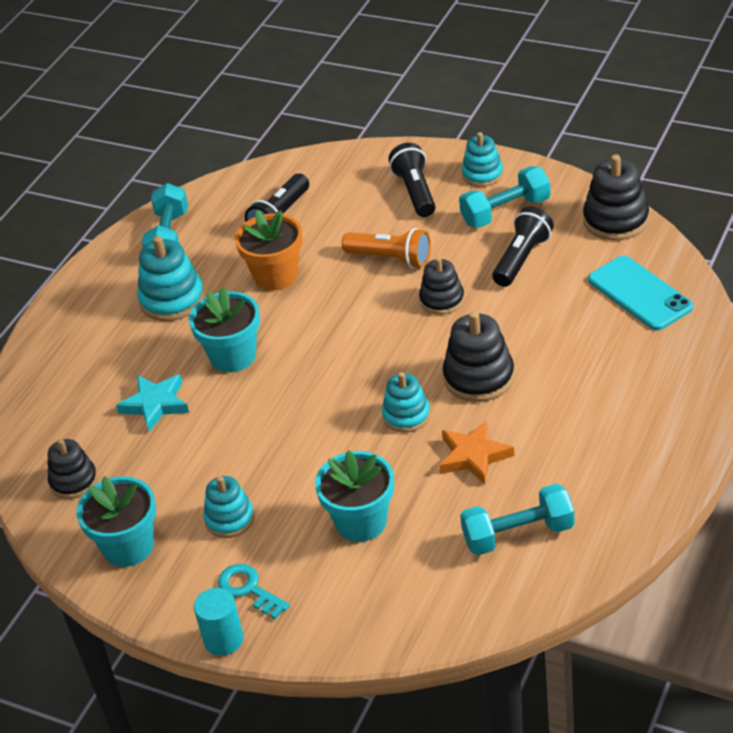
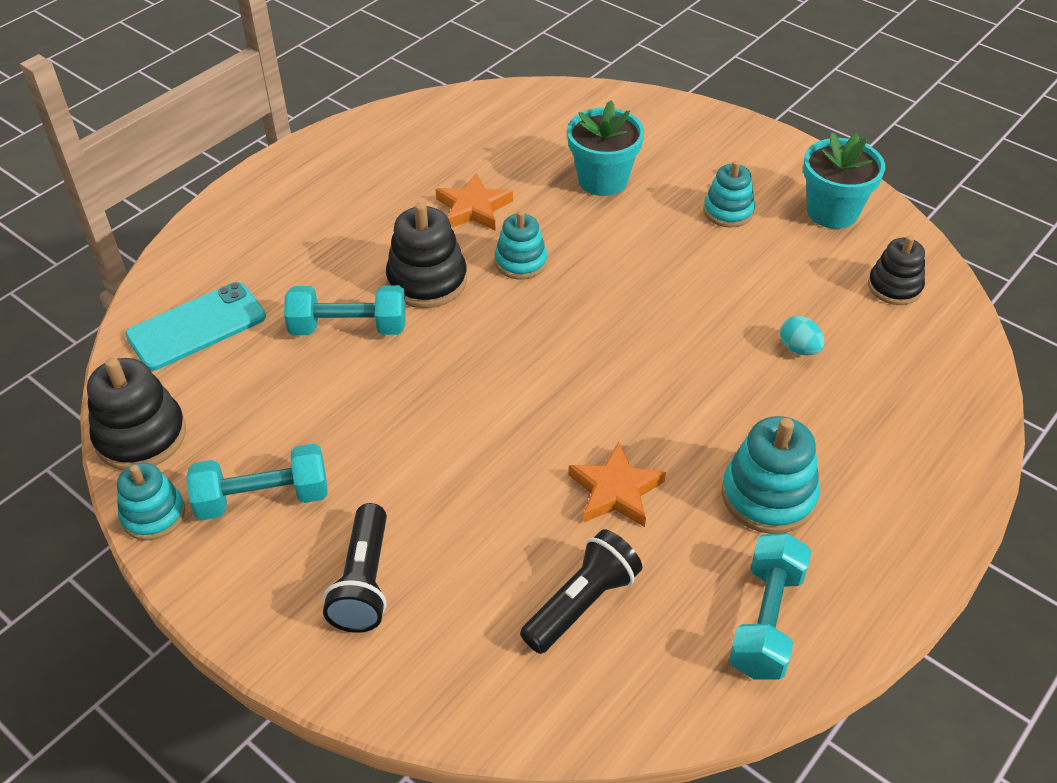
camera: 170 degrees left, 5 degrees up
turquoise star [116,374,189,432] -> turquoise egg [780,316,825,355]
turquoise flower pot [189,287,260,372] -> none
turquoise cylinder [194,588,243,656] -> none
turquoise key [218,564,290,619] -> none
orange flower pot [235,210,303,290] -> orange star [569,442,666,527]
orange flashlight [342,228,431,268] -> none
black stacking toy [419,257,464,315] -> none
turquoise dumbbell [460,484,575,555] -> turquoise dumbbell moved to [284,285,406,335]
turquoise stacking toy [462,132,503,187] -> turquoise stacking toy moved to [117,463,185,541]
black flashlight [492,207,554,287] -> none
turquoise phone [588,256,693,330] -> turquoise phone turned 75 degrees clockwise [125,282,266,371]

